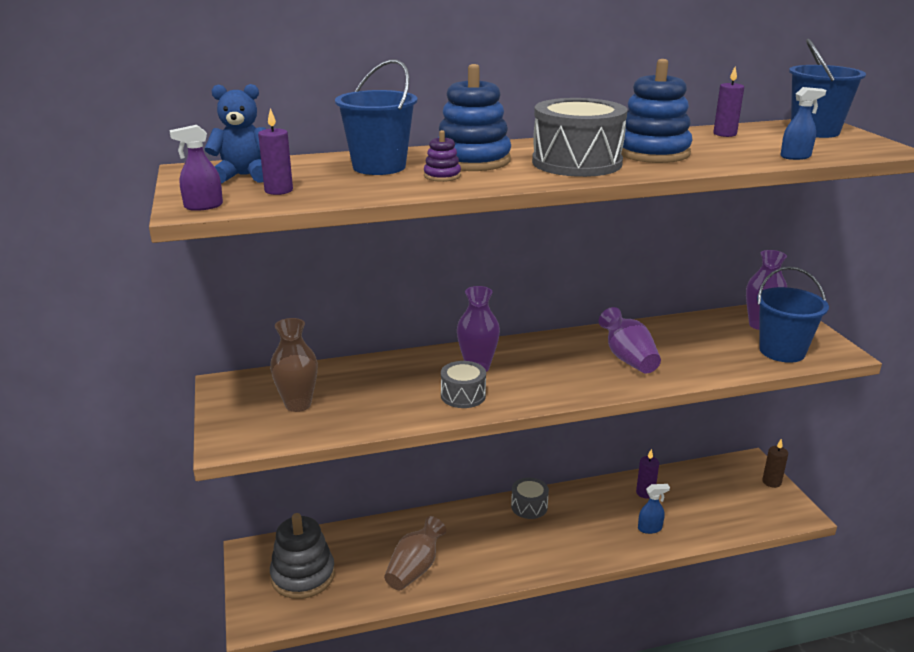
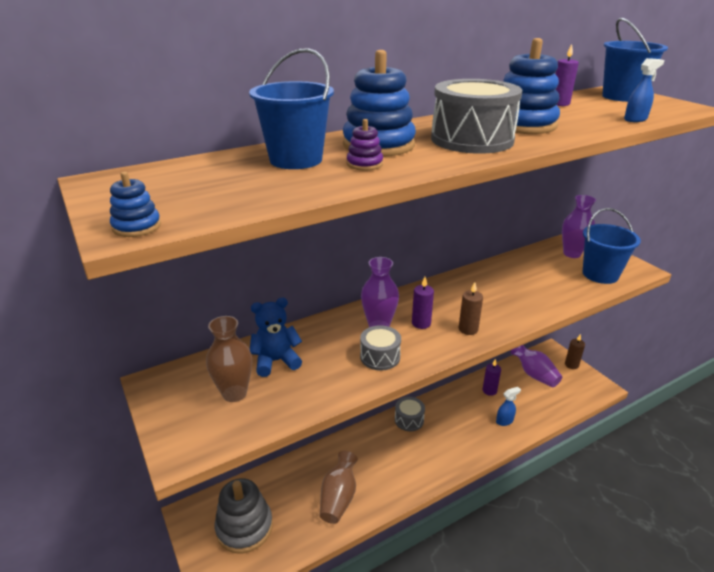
camera: 15 degrees left, 5 degrees up
purple spray bottle [169,125,223,211] -> blue stacking toy [110,172,161,237]
blue teddy bear [204,84,266,184] -> blue teddy bear moved to [250,298,302,377]
purple candle [258,108,293,195] -> purple candle moved to [412,277,434,329]
purple vase [599,307,661,373] -> purple vase moved to [511,345,562,388]
none -> brown candle [459,282,483,335]

